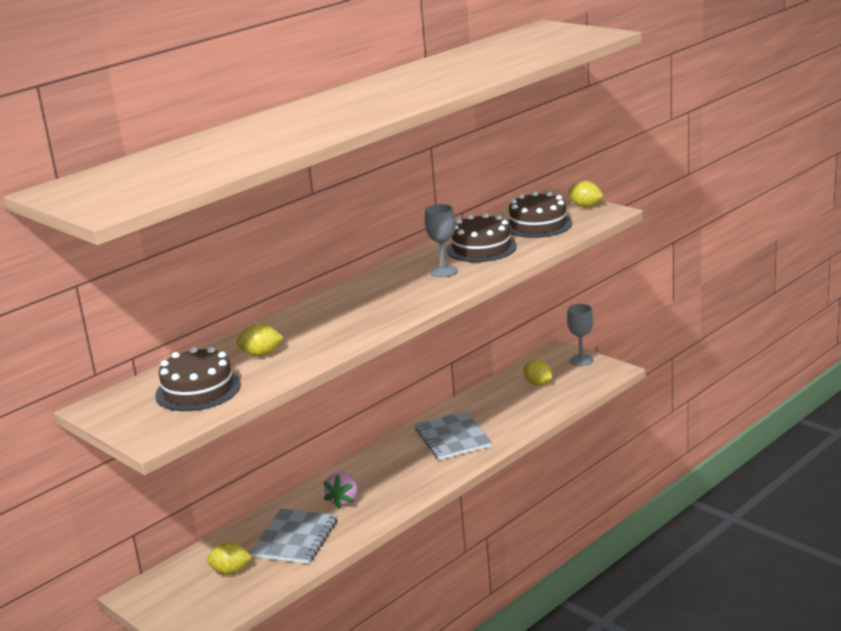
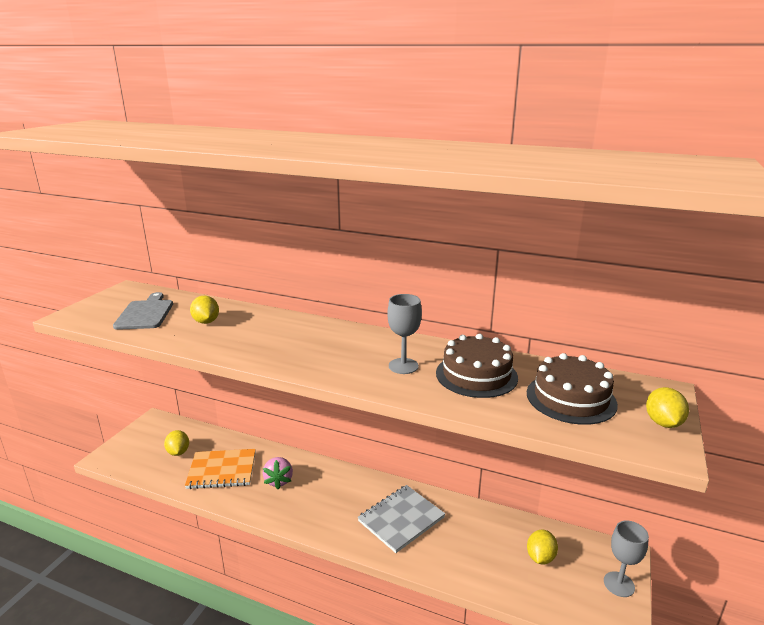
camera: 65 degrees right, 0 degrees up
brown cake [155,347,241,411] -> grey cutting board [113,292,173,330]
grey notebook [250,509,337,564] -> orange notebook [185,449,256,489]
pink strawberry [323,472,358,509] -> pink strawberry turned 90 degrees counterclockwise [262,457,293,489]

